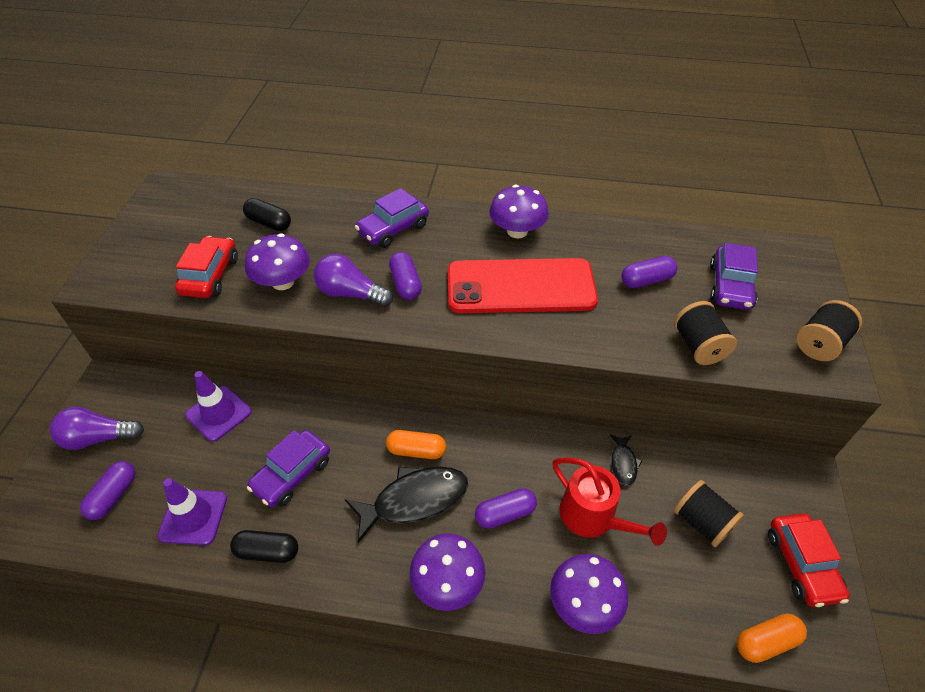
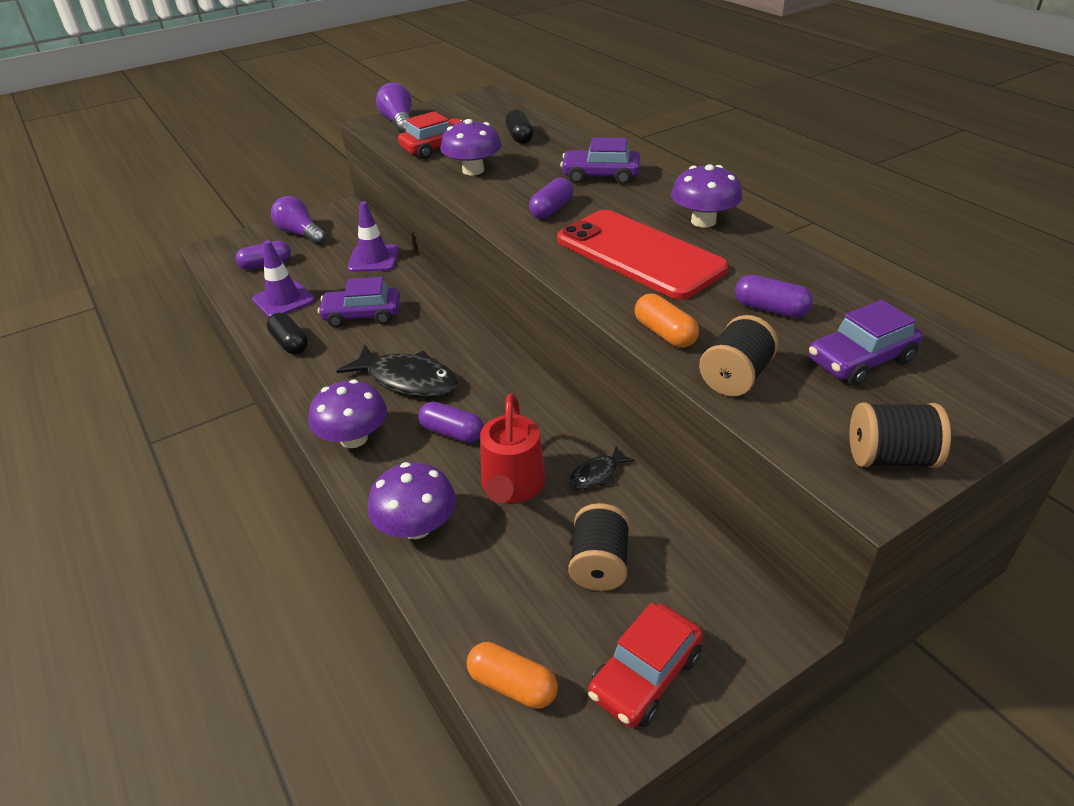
camera: 50 degrees right, 10 degrees down
purple light bulb [314,254,393,307] -> purple light bulb moved to [376,82,412,133]
orange capsule [386,430,446,459] -> orange capsule moved to [635,294,699,348]

